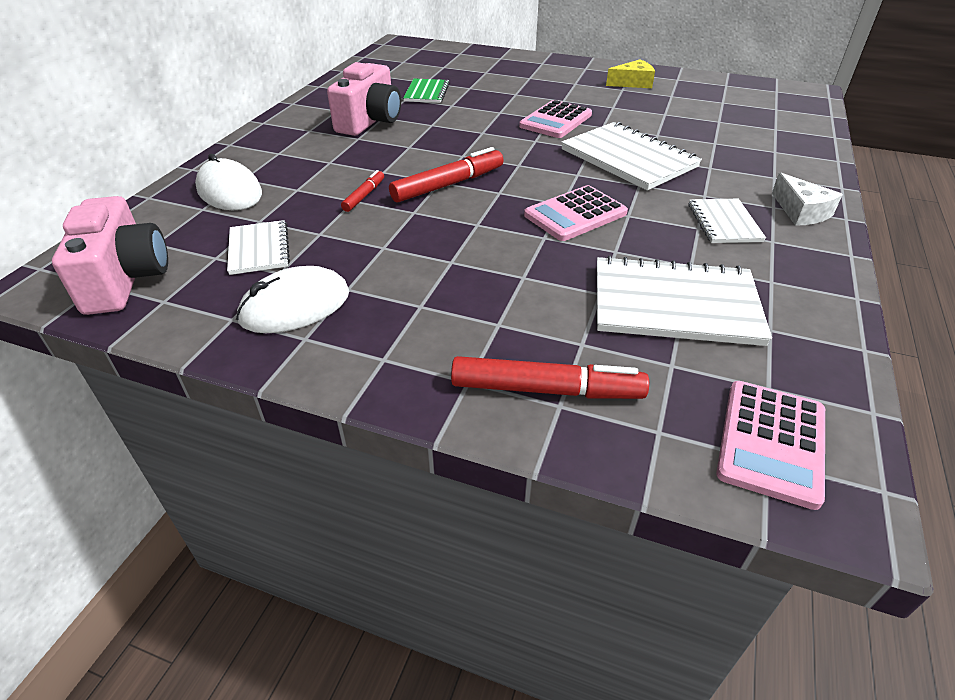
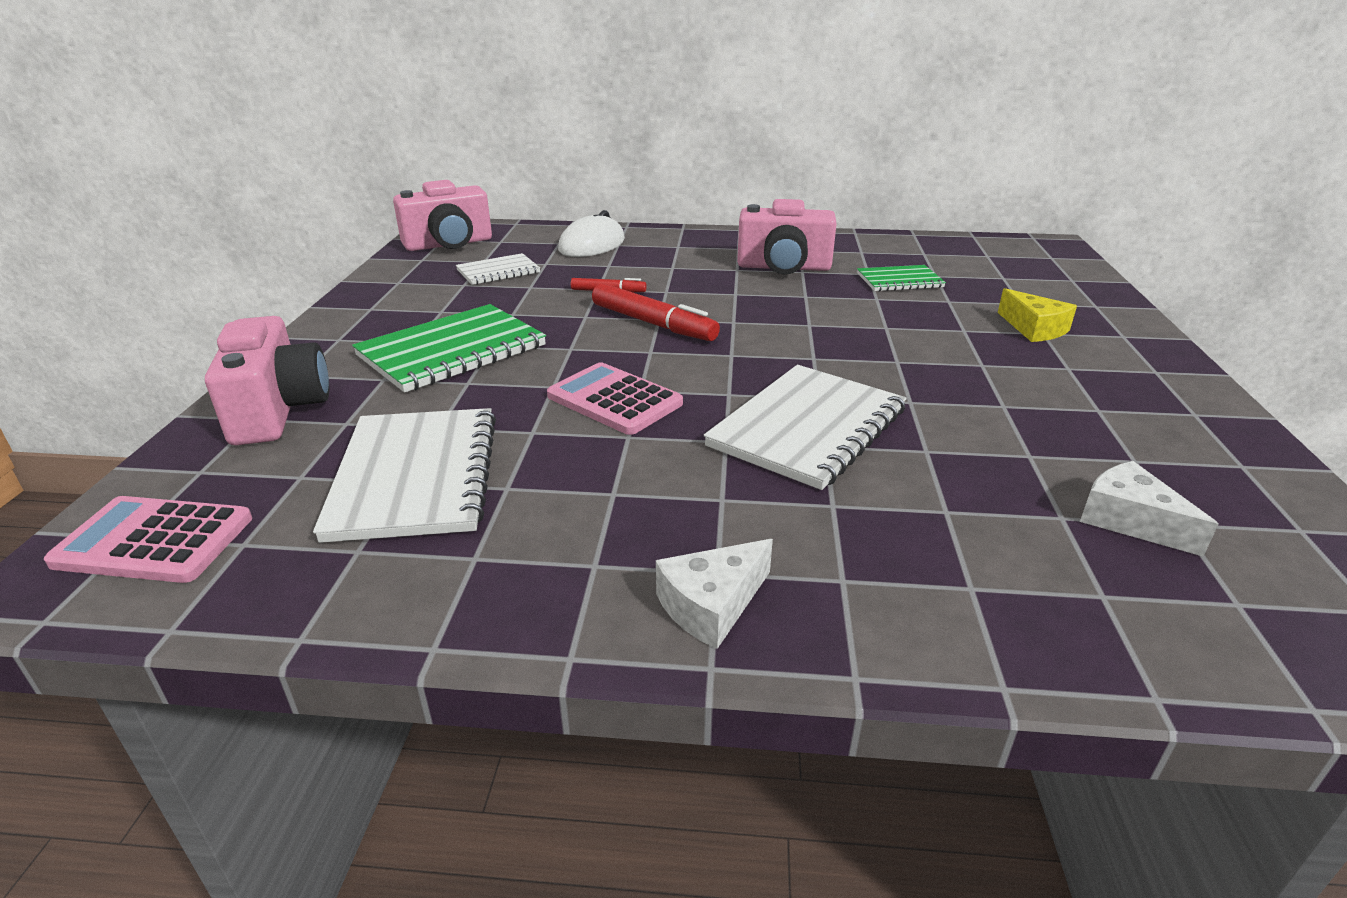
camera: 75 degrees right, 10 degrees down
white mouse [236,266,349,333] -> none
red marker [451,356,649,399] -> pink camera [205,316,329,446]
pink calculator [519,100,592,138] -> none
yellow cheese [606,60,655,88] -> yellow cheese moved to [998,288,1077,342]
white notebook [688,199,766,243] -> none
none -> green notebook [352,304,546,393]
none -> white cheese [1080,461,1219,557]

